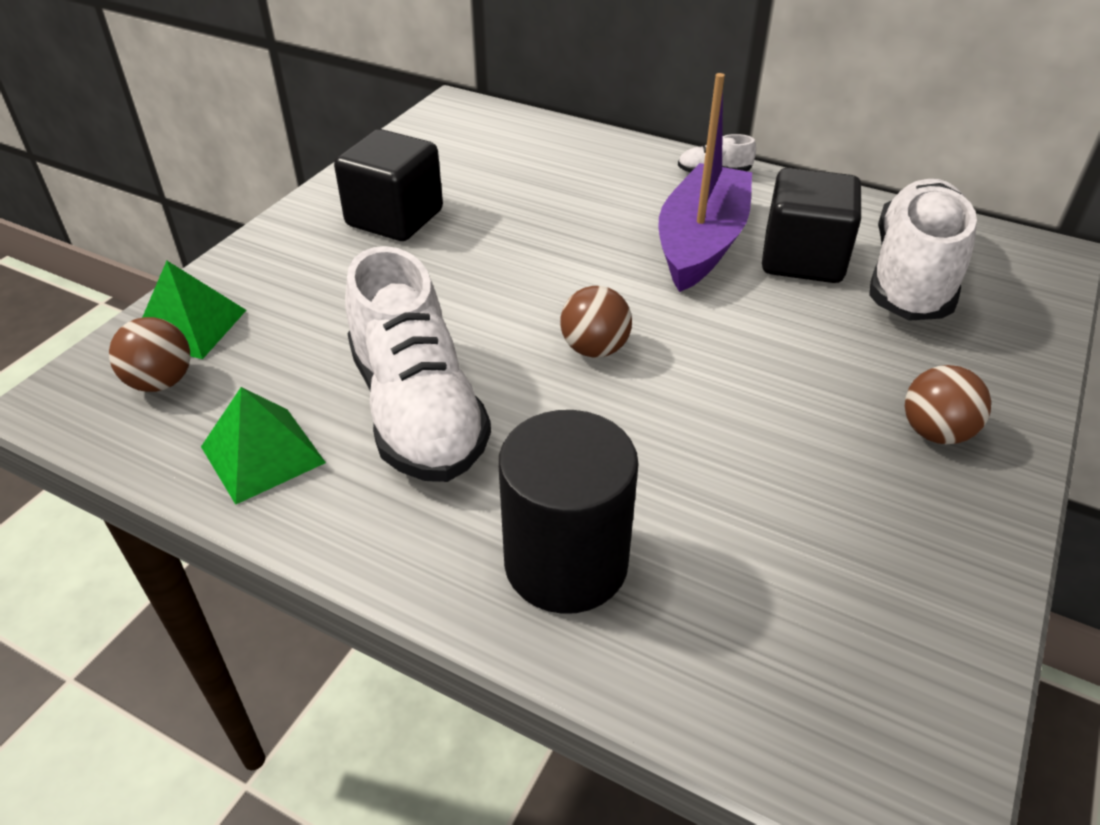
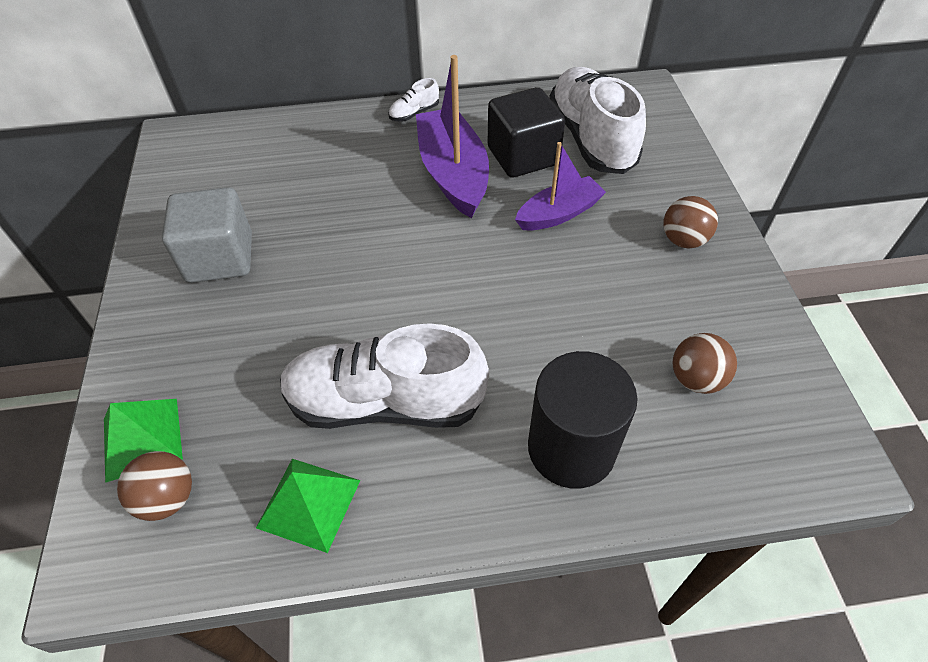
camera: 35 degrees left, 10 degrees up
black cube [334,129,443,241] -> grey cube [162,187,252,283]
white shoe [345,246,491,482] -> white shoe turned 150 degrees clockwise [280,323,489,429]
brown ball [560,286,632,358] -> brown ball moved to [673,333,737,394]
none -> purple boat [515,142,606,230]

